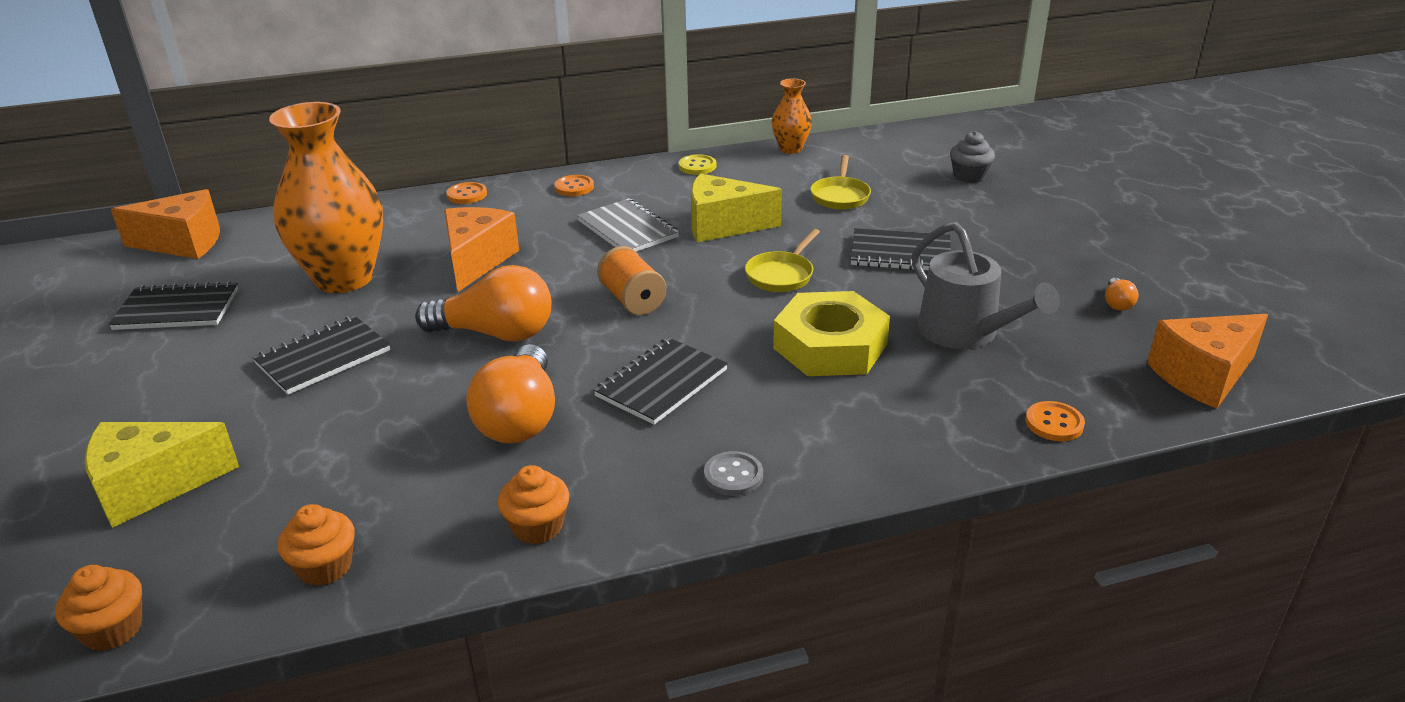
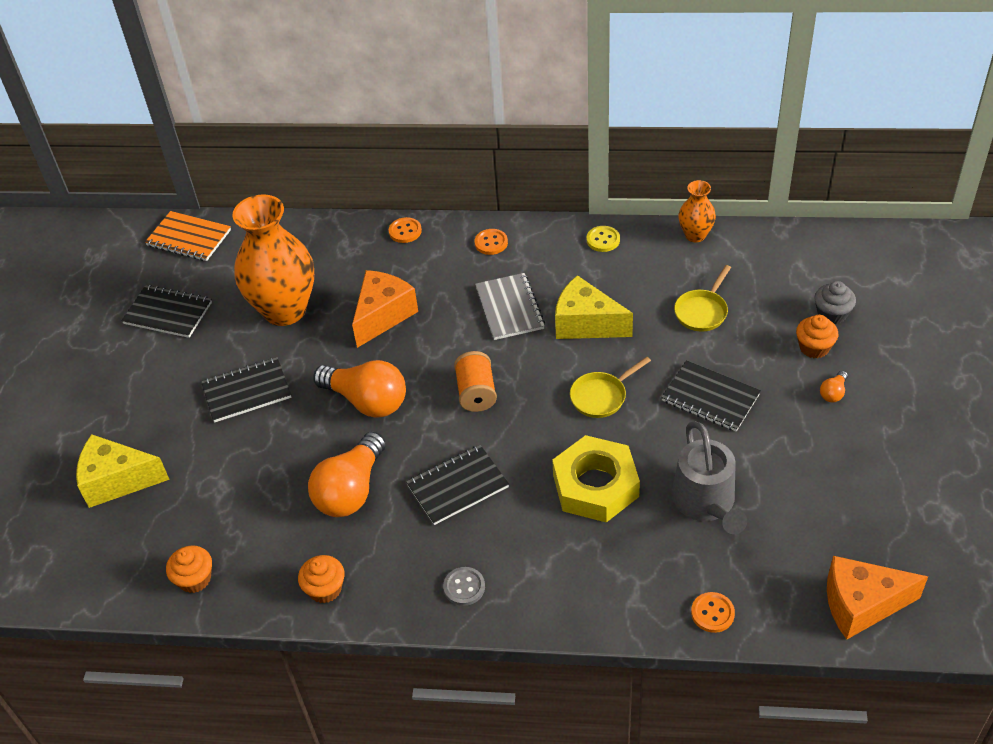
camera: 25 degrees right, 15 degrees up
orange cupcake [55,565,142,651] -> orange cupcake moved to [796,315,838,358]
orange cheese [111,189,220,259] -> orange notebook [145,211,231,261]
orange light bulb [1105,278,1139,311] -> orange light bulb moved to [820,370,848,402]

